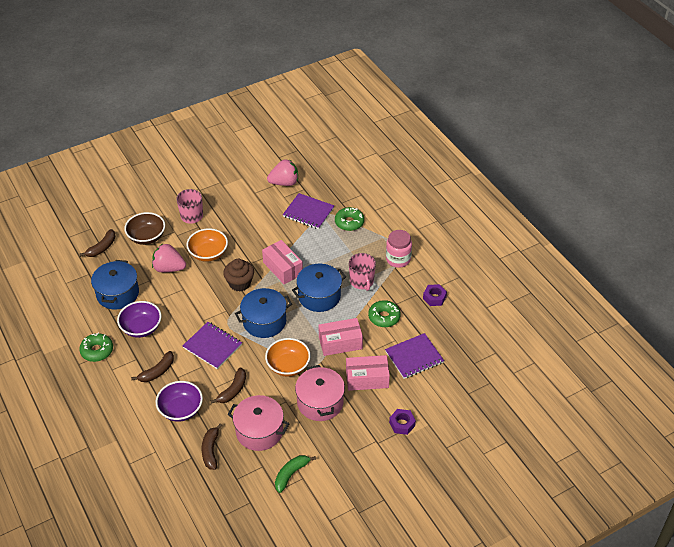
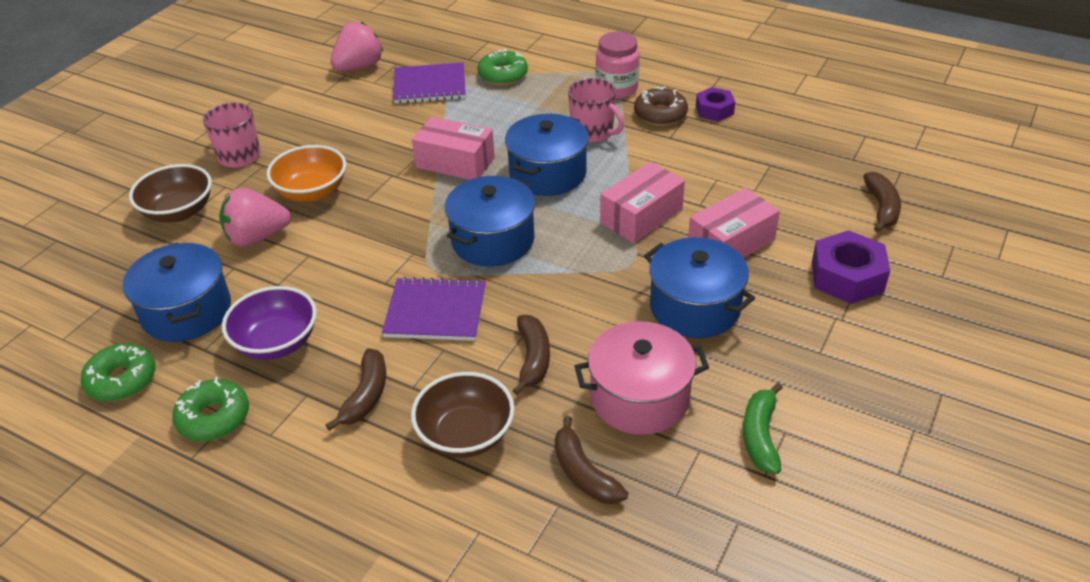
camera: 30 degrees left, 5 degrees down
brown banana [79,229,116,257] -> brown banana moved to [863,172,901,232]
purple bowl [156,381,203,422] -> brown bowl [411,372,515,458]
brown cupcake [223,259,254,292] -> none
orange bowl [265,338,311,377] -> none
pink pot [295,365,345,421] -> blue pot [644,237,755,338]
green donut [368,300,401,327] -> green donut moved to [81,343,156,402]
purple notebook [385,333,444,379] -> none
purple nut [389,409,416,435] -> purple nut [812,230,890,304], size x1.59
none -> brown donut [634,86,688,126]

